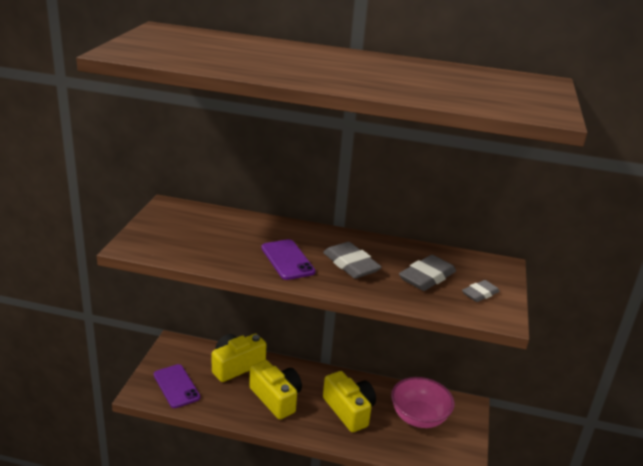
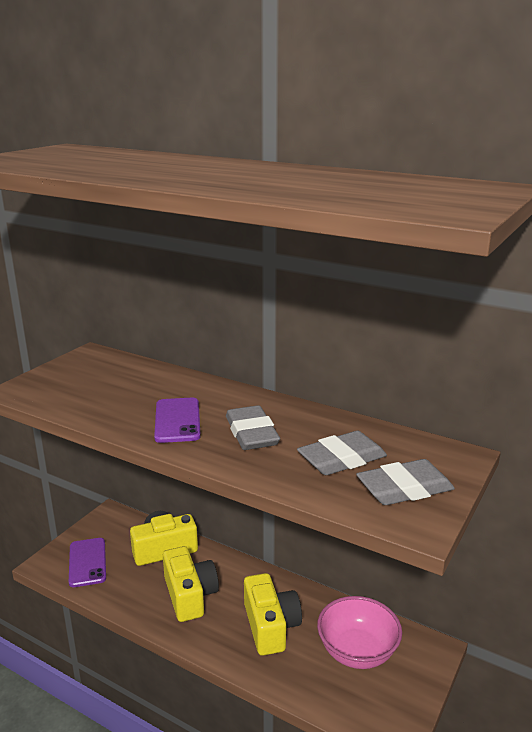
camera: 20 degrees right, 5 degrees down
grey eraser [462,280,500,302] -> grey eraser [356,459,455,505], size x1.63

